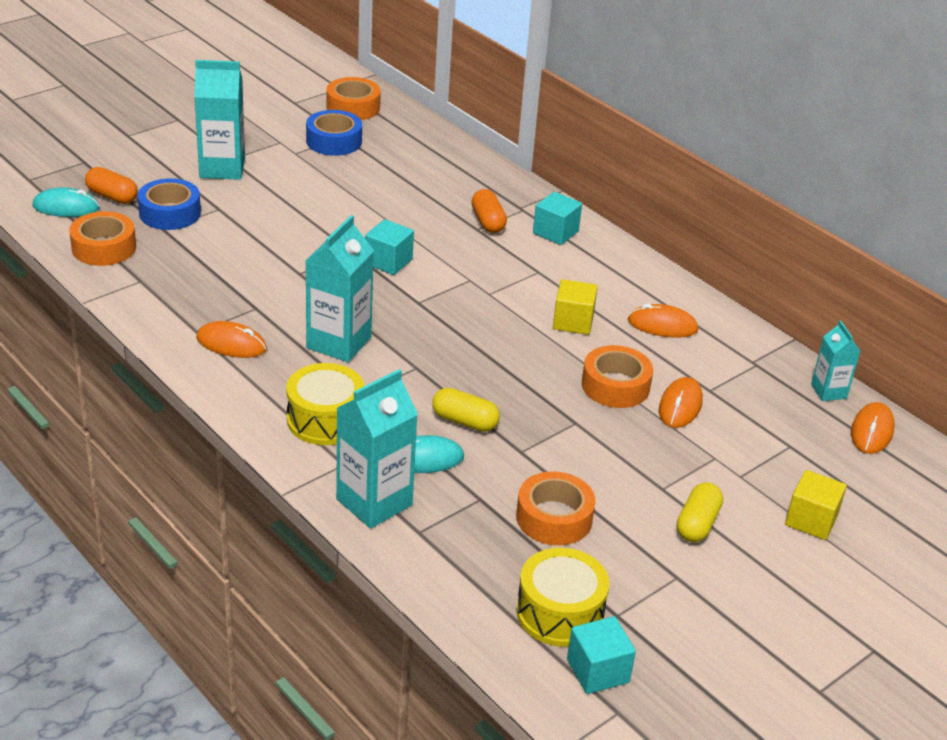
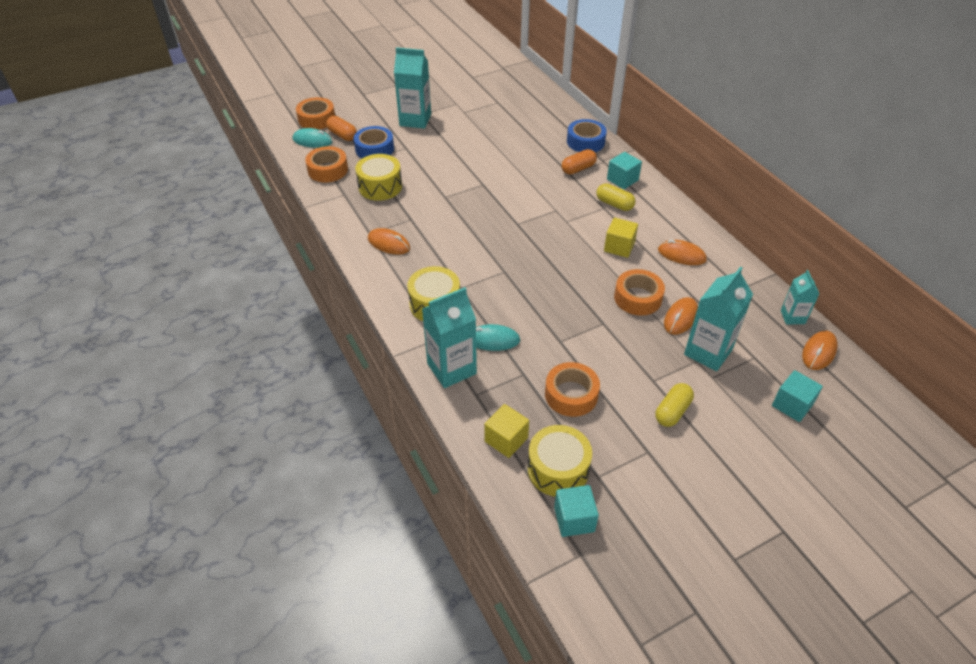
camera: 15 degrees right, 10 degrees up
blue tape [306,110,362,156] -> blue tape moved to [567,119,607,152]
turquoise carton [306,215,374,362] -> turquoise carton moved to [684,267,753,371]
orange tape [326,77,381,120] -> orange tape moved to [296,97,335,130]
turquoise cube [365,219,414,275] -> turquoise cube moved to [772,370,823,422]
yellow capsule [432,388,500,432] -> yellow capsule moved to [596,183,636,211]
orange capsule [471,189,507,233] -> orange capsule turned 60 degrees clockwise [562,149,597,175]
yellow cube [785,470,847,540] -> yellow cube moved to [485,404,529,458]
none -> yellow drum [355,154,402,201]

